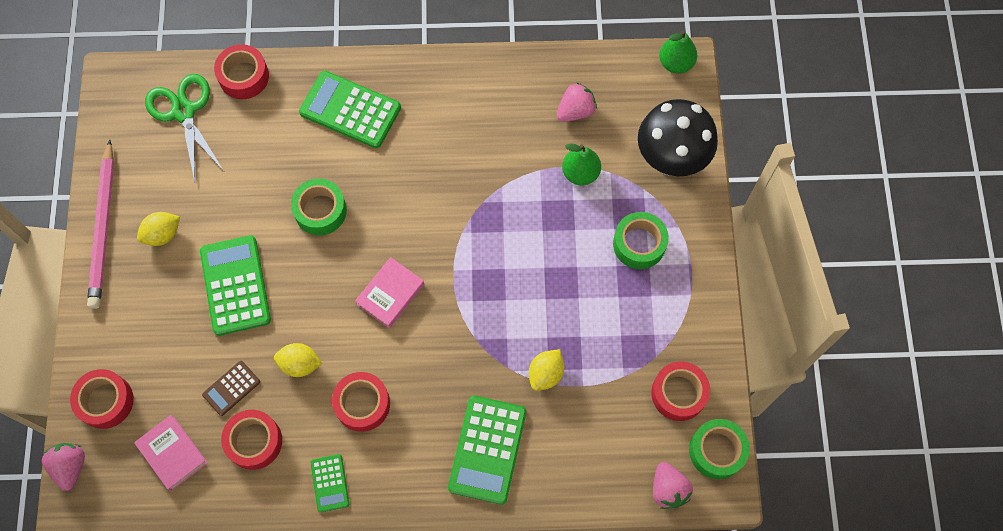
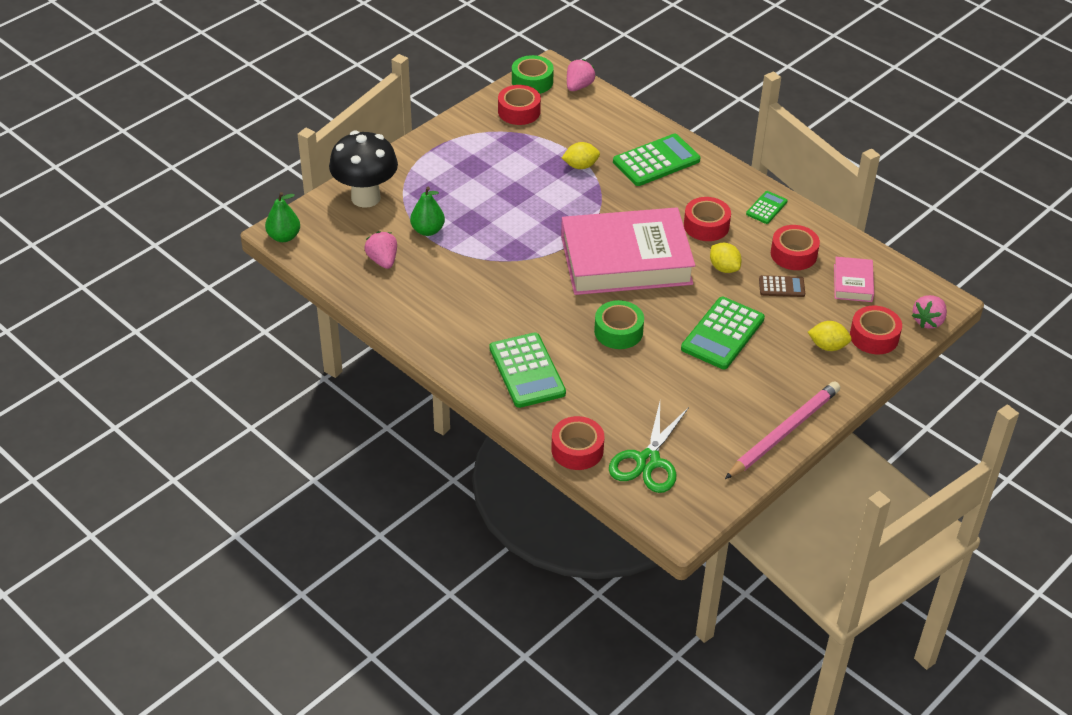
camera: 135 degrees left, 25 degrees down
yellow lemon [137,212,180,246] -> yellow lemon moved to [808,321,852,351]
pink book [355,257,424,328] -> pink book [561,208,696,295], size x2.38
pink strawberry [557,82,597,122] -> pink strawberry turned 60 degrees clockwise [364,231,397,269]
green tape [613,212,669,269] -> none

